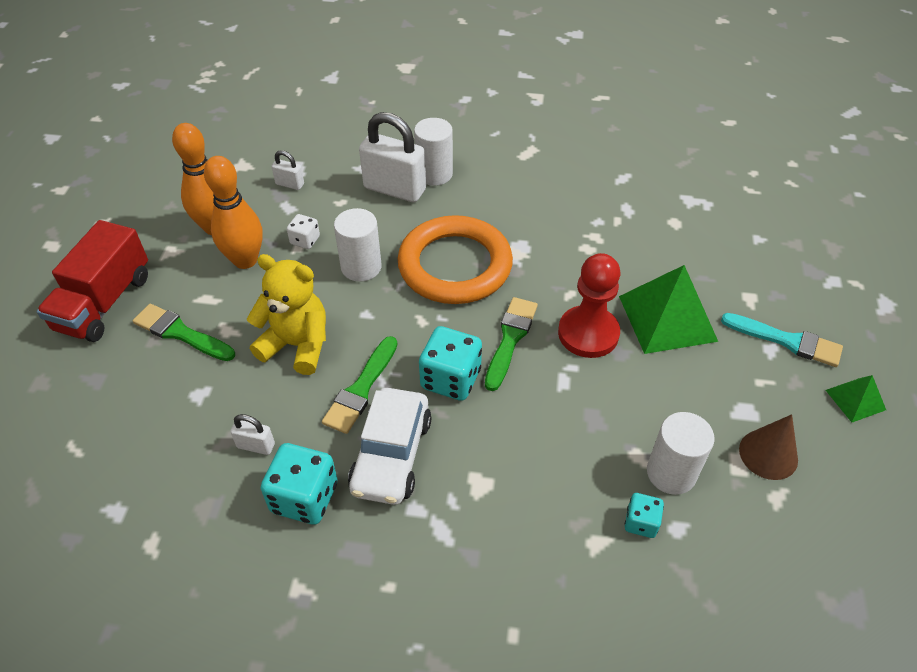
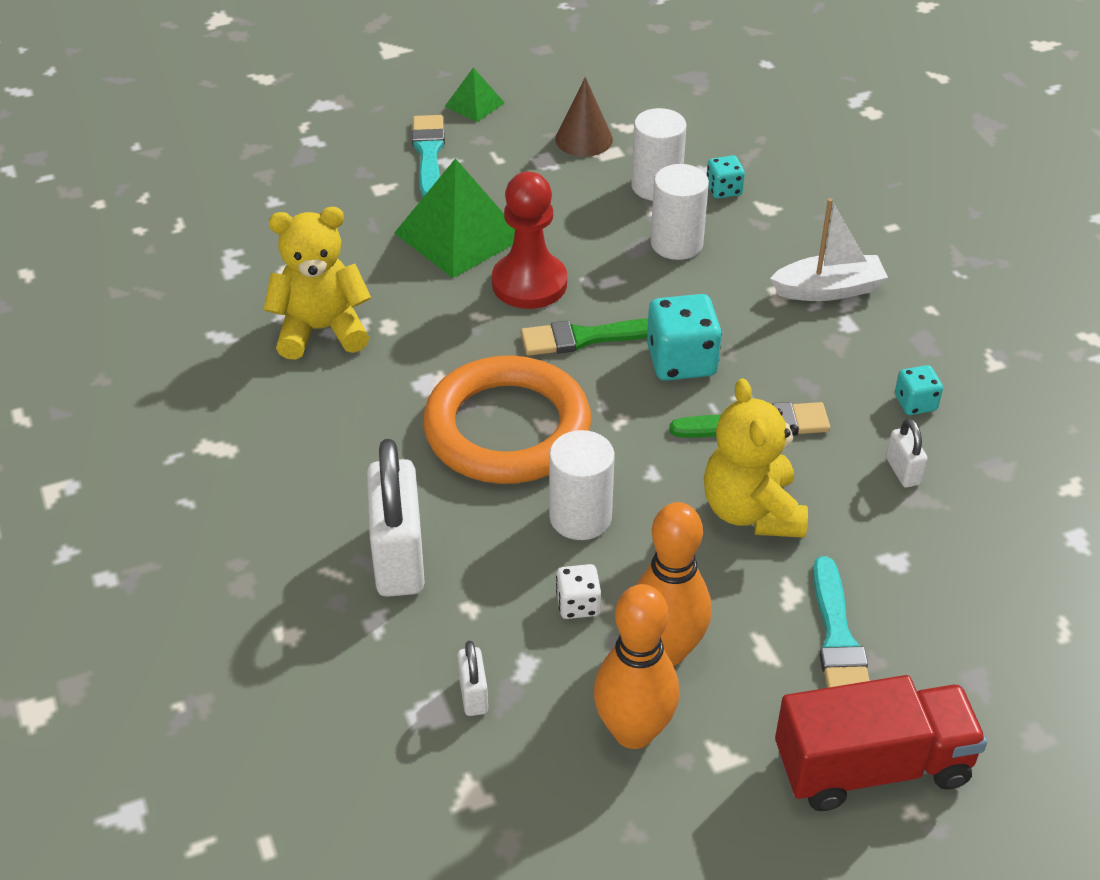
camera: 120 degrees left, 5 degrees down
green brush [133,304,235,361] -> turquoise brush [813,556,870,688]
turquoise dice [261,443,338,525] -> turquoise dice [895,365,943,415], size x0.55
white car [348,388,432,505] -> none
white cylinder [414,118,453,186] -> white cylinder moved to [651,164,709,260]
none -> yellow teddy bear [264,207,371,360]
none -> white boat [770,198,888,301]

